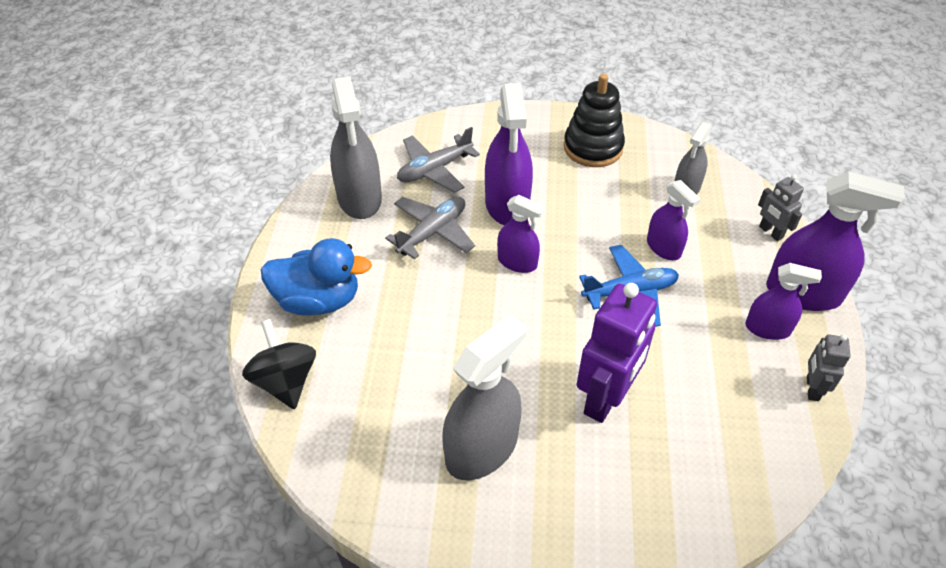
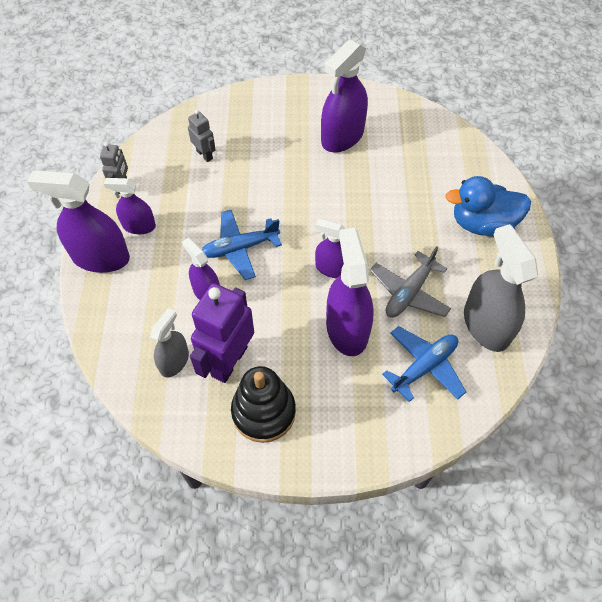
camera: 175 degrees right, 10 degrees up
black spinning top [242,319,316,409] -> none
grey plane [397,127,480,193] -> blue plane [382,326,466,402]
grey spray bottle [442,314,526,480] -> purple spray bottle [321,40,368,153]
purple robot [577,283,657,423] -> purple robot moved to [190,283,254,383]
grey robot [758,174,804,241] -> grey robot moved to [188,110,216,162]

